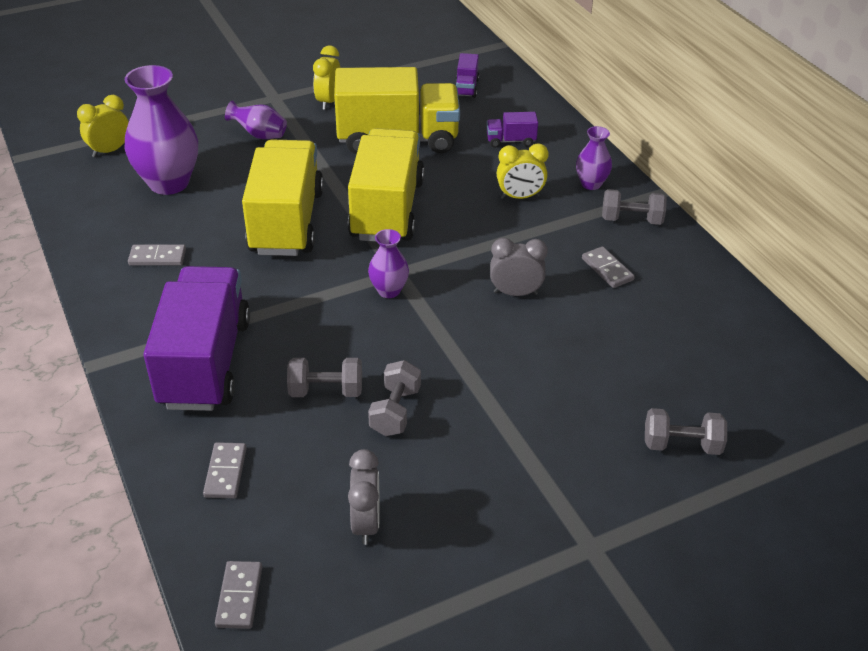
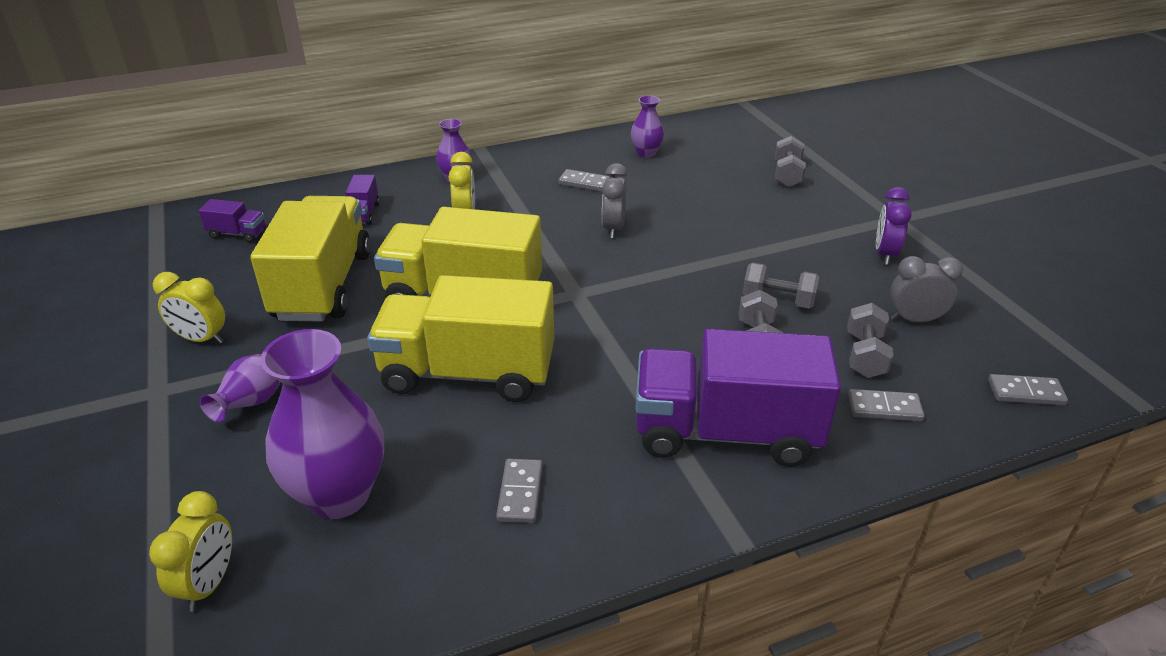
camera: 85 degrees left, 5 degrees down
yellow clock [77,95,129,157] -> yellow clock turned 135 degrees counterclockwise [149,491,232,612]
purple vase [368,229,409,298] -> purple vase moved to [631,95,664,157]
grey domino [582,246,635,288] -> grey domino turned 45 degrees clockwise [558,169,610,192]
grey dumbbell [602,189,667,225] -> grey dumbbell moved to [847,303,894,378]
none -> purple clock [876,187,912,265]

